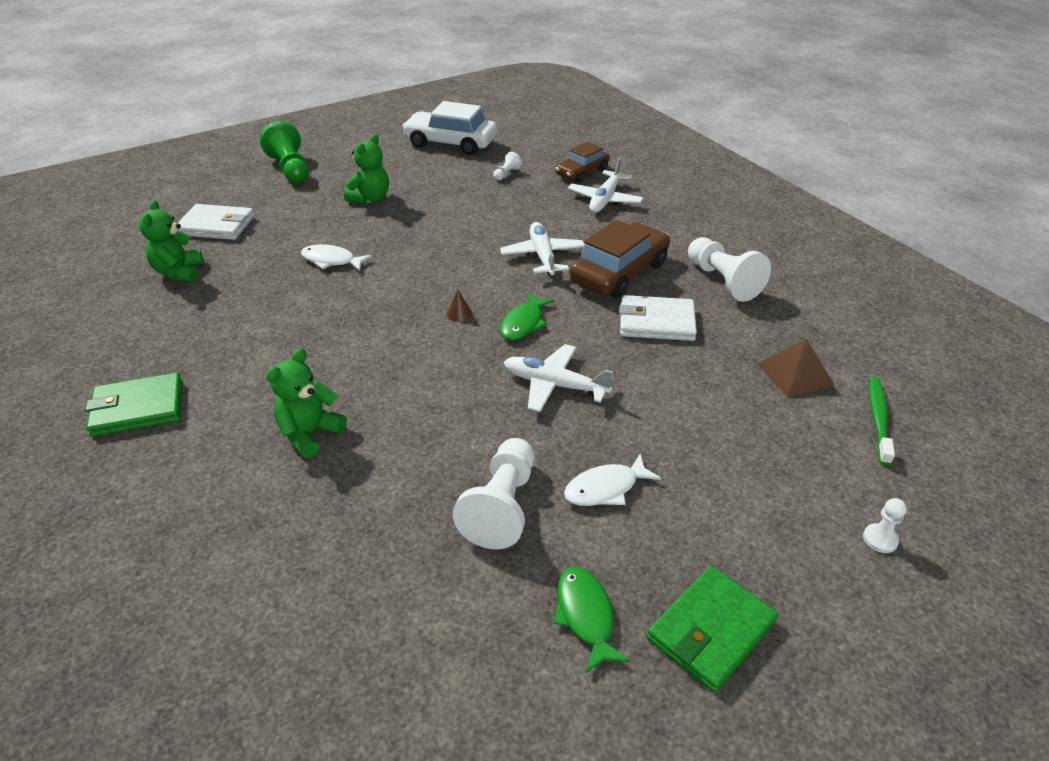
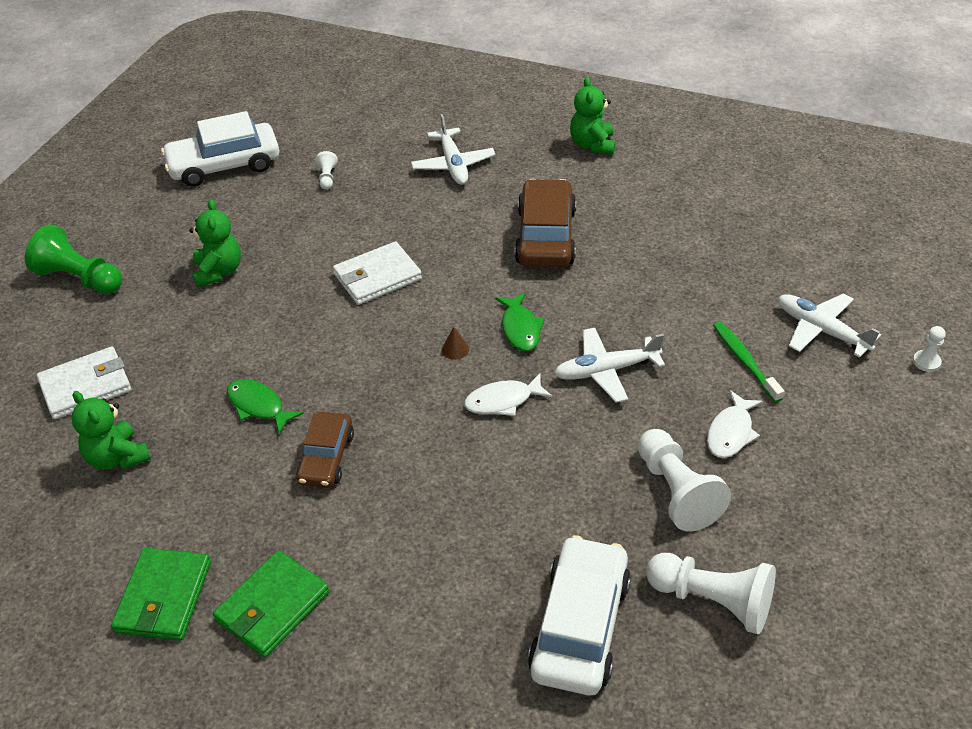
camera: 35 degrees left, 5 degrees up
green teddy bear [266,348,347,458] -> green teddy bear moved to [570,77,615,155]
white fish [301,244,372,271] -> white fish moved to [464,373,553,416]
white plane [500,222,585,275] -> white plane moved to [778,293,881,358]
green fish [553,567,630,673] -> green fish moved to [227,379,304,434]
brown car [555,142,610,183] -> brown car moved to [296,412,354,488]
white wallet [619,295,697,341] -> white wallet moved to [333,241,422,305]
green wallet [647,566,778,692] -> green wallet moved to [111,548,211,641]
white pawn [688,237,771,302] -> white pawn moved to [646,553,776,634]
brown pyramid [758,338,835,398] -> none
green toothbrush [869,377,895,465] -> green toothbrush moved to [713,321,784,402]
none -> white car [528,535,631,695]

